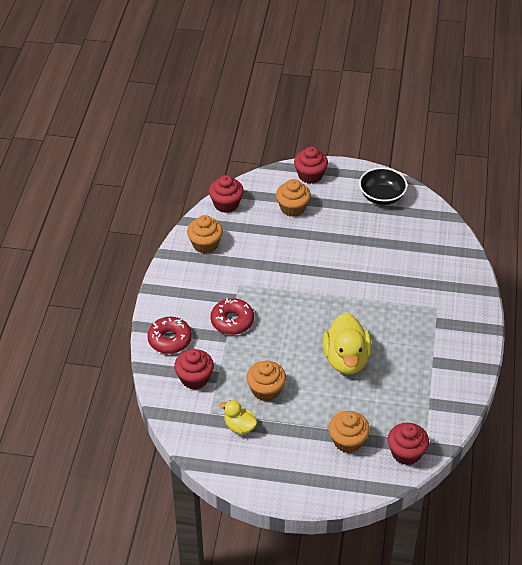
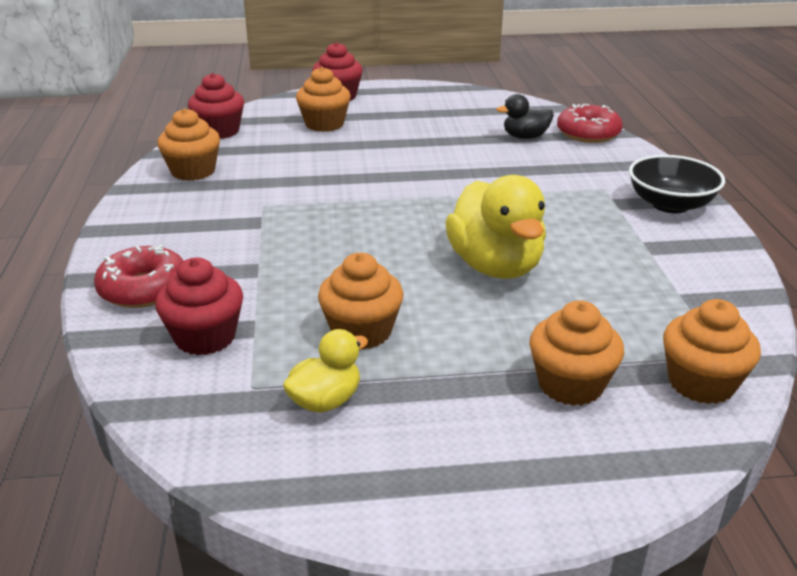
camera: 15 degrees left, 15 degrees down
red donut [211,298,254,335] -> red donut moved to [557,104,623,143]
yellow duck [220,400,257,435] -> yellow duck turned 120 degrees clockwise [283,329,368,413]
black bowl [359,167,408,205] -> black bowl moved to [629,155,725,213]
red cupcake [388,422,429,465] -> orange cupcake [663,299,761,404]
none -> black duck [497,94,554,139]

